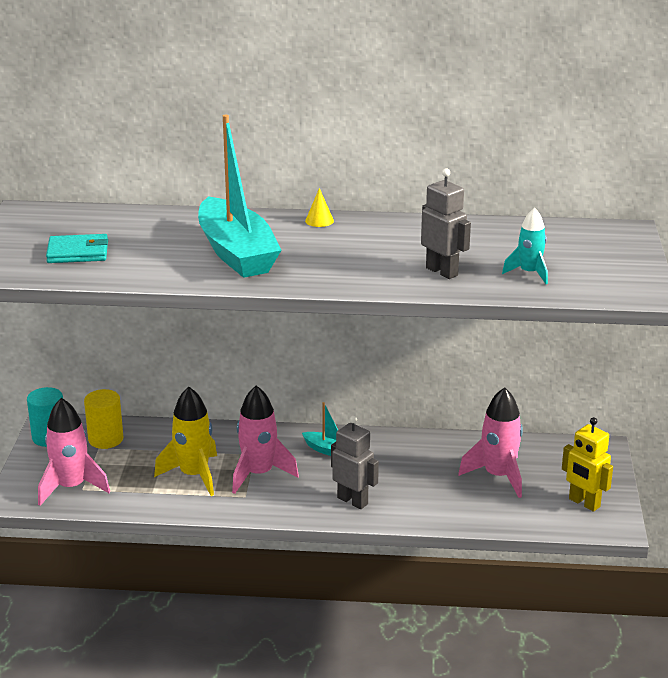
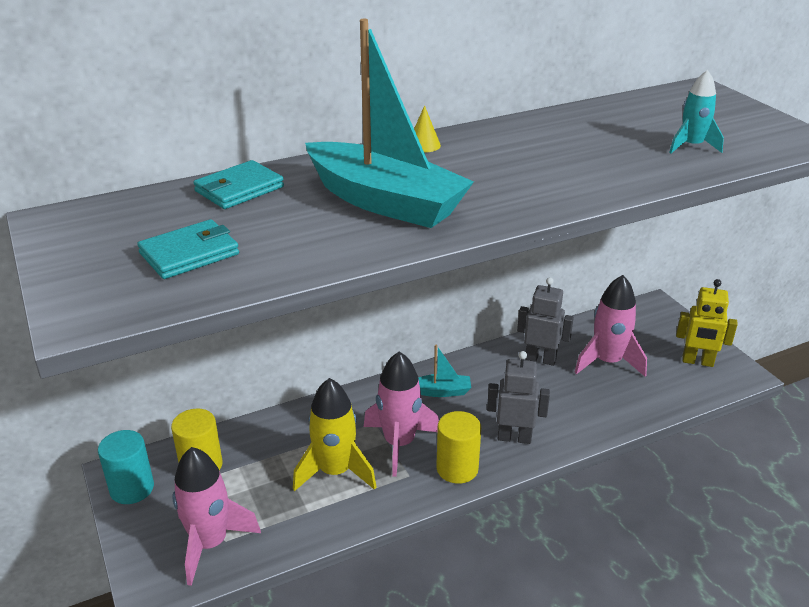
camera: 30 degrees left, 5 degrees up
grey robot [421,168,471,279] -> grey robot moved to [517,277,574,366]
none -> turquoise wallet [193,160,284,209]
none -> yellow cylinder [436,411,481,484]

